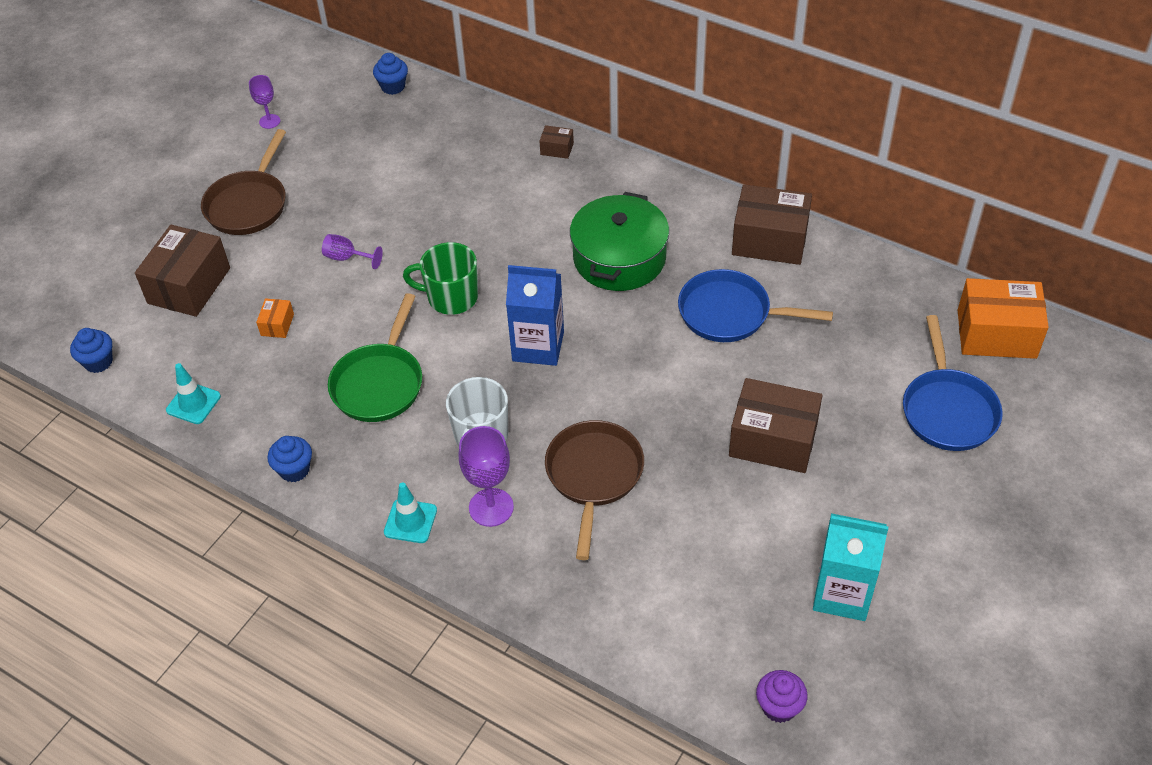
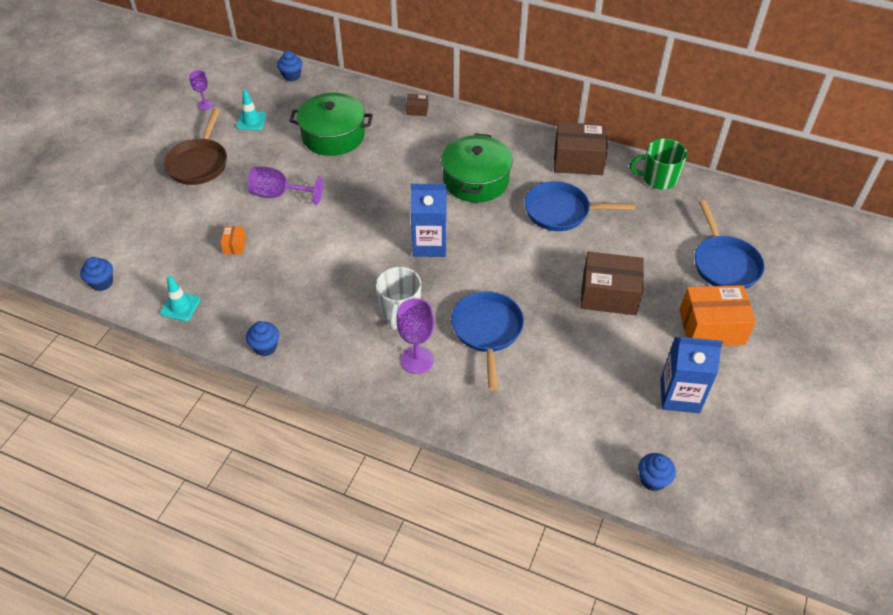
camera: 10 degrees left, 0 degrees up
brown box [135,225,230,317] -> none
purple goblet [322,234,383,269] -> purple goblet [248,166,323,205], size x1.67
green pan [328,293,422,422] -> none
turquoise traffic cone [384,482,437,543] -> turquoise traffic cone moved to [236,90,266,130]
green mug [403,242,478,315] -> green mug moved to [629,139,687,190]
brown pan [545,420,644,560] -> blue pan [451,291,524,390]
purple cupcake [756,670,808,723] -> blue cupcake [638,453,676,491]
turquoise carton [813,513,888,621] -> blue carton [661,337,723,413]
orange box [958,278,1049,359] -> orange box moved to [679,285,756,346]
none -> green pot [289,93,373,156]

